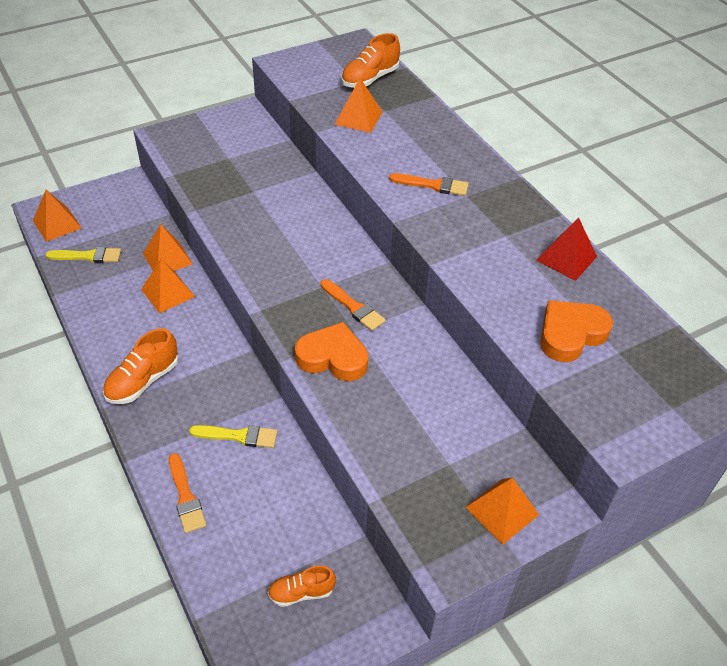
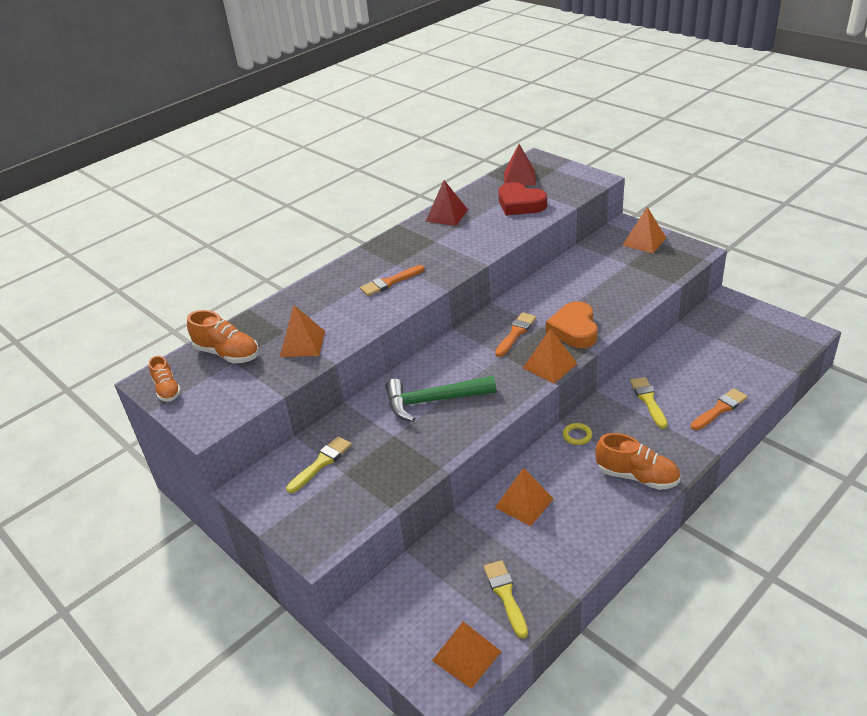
camera: 100 degrees left, 10 degrees down
orange pyramid [143,224,193,271] -> orange pyramid moved to [523,329,578,384]
orange shoe [268,565,336,607] -> orange shoe moved to [149,356,181,402]
orange brush [389,173,469,196] -> orange brush turned 120 degrees counterclockwise [360,265,425,296]
orange heart [541,300,613,362] -> red heart [498,182,547,215]
none -> yellow brush [286,436,352,493]
none -> green hammer [385,376,497,422]
none -> red pyramid [504,144,536,186]
none -> yellow ring [563,423,592,445]

